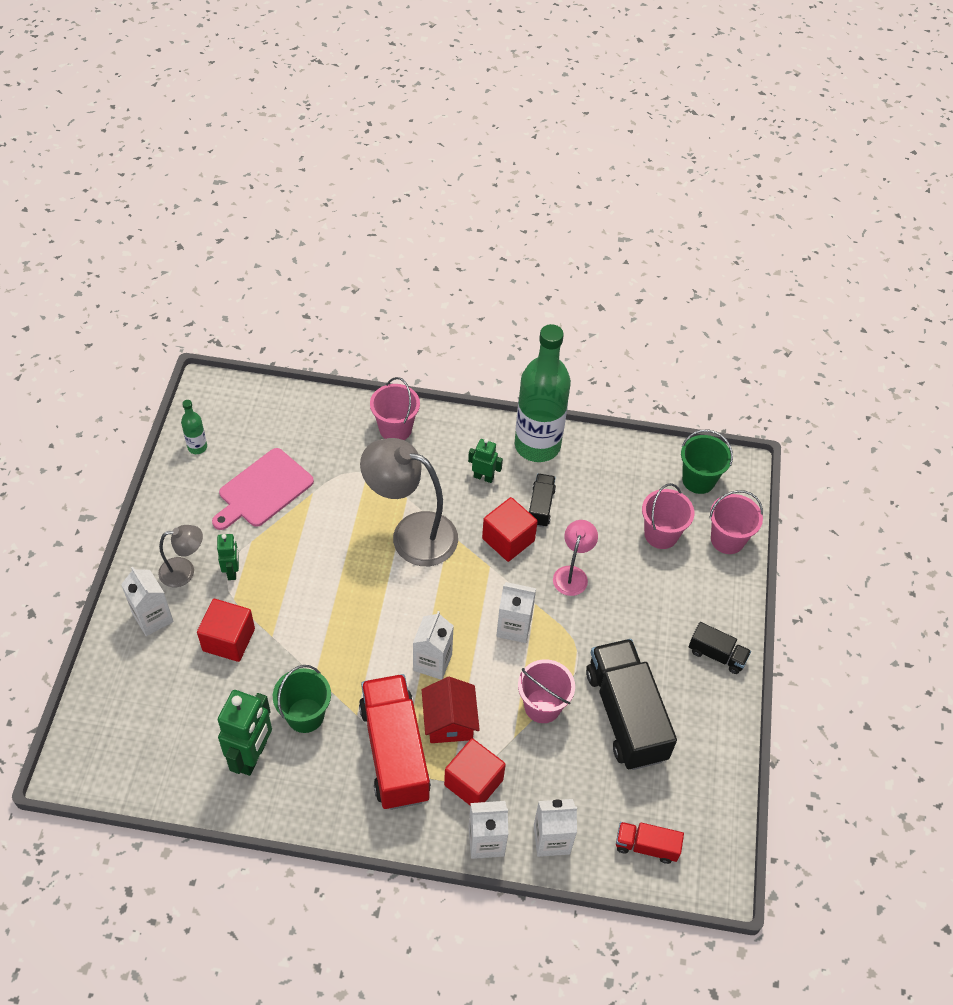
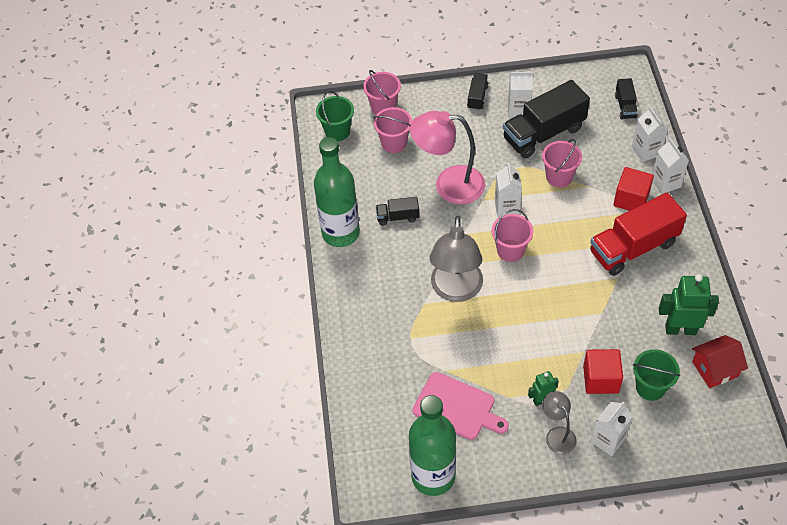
camera: 100 degrees left, 0 degrees up
green bottle [181,400,207,454] -> green bottle [409,395,456,496], size x2.40
green bucket [273,665,331,733] -> green bucket moved to [633,349,680,401]
pink bucket [370,377,420,440] -> pink bucket moved to [492,209,534,262]
white carton [413,611,454,680] -> white carton moved to [508,72,533,118]
red house [422,677,480,743] -> red house moved to [692,335,748,388]
green robot [468,438,503,483] -> none
red cube [482,497,538,562] -> none
pink lamp [553,520,598,596] -> pink lamp [410,111,485,204], size x1.89
red truck [616,822,684,864] -> black truck [615,78,638,119]

